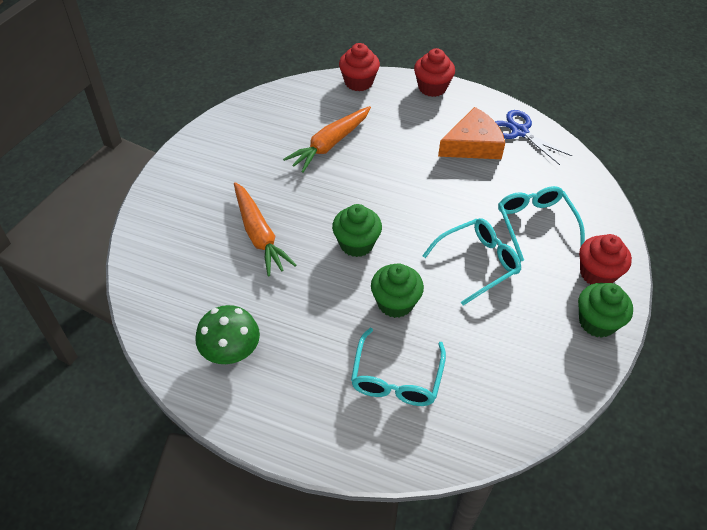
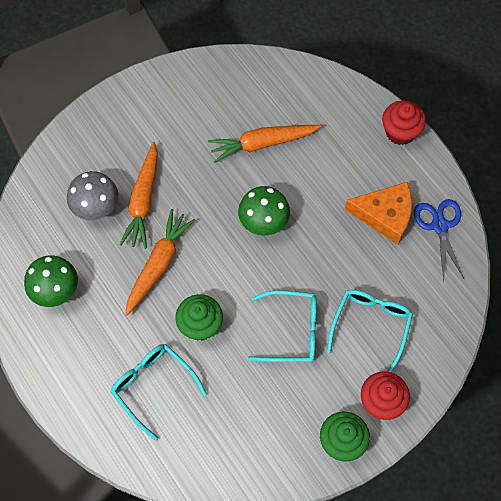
camera: 35 degrees right, 15 degrees up
green cupcake [332,204,382,257] -> none
red cupcake [339,43,380,91] -> none
turquoise glasses [351,328,446,406] -> turquoise glasses turned 90 degrees clockwise [111,344,207,441]
none -> grey mushroom [67,171,118,220]
none -> orange carrot [125,209,195,316]
none -> green mushroom [238,186,290,236]

